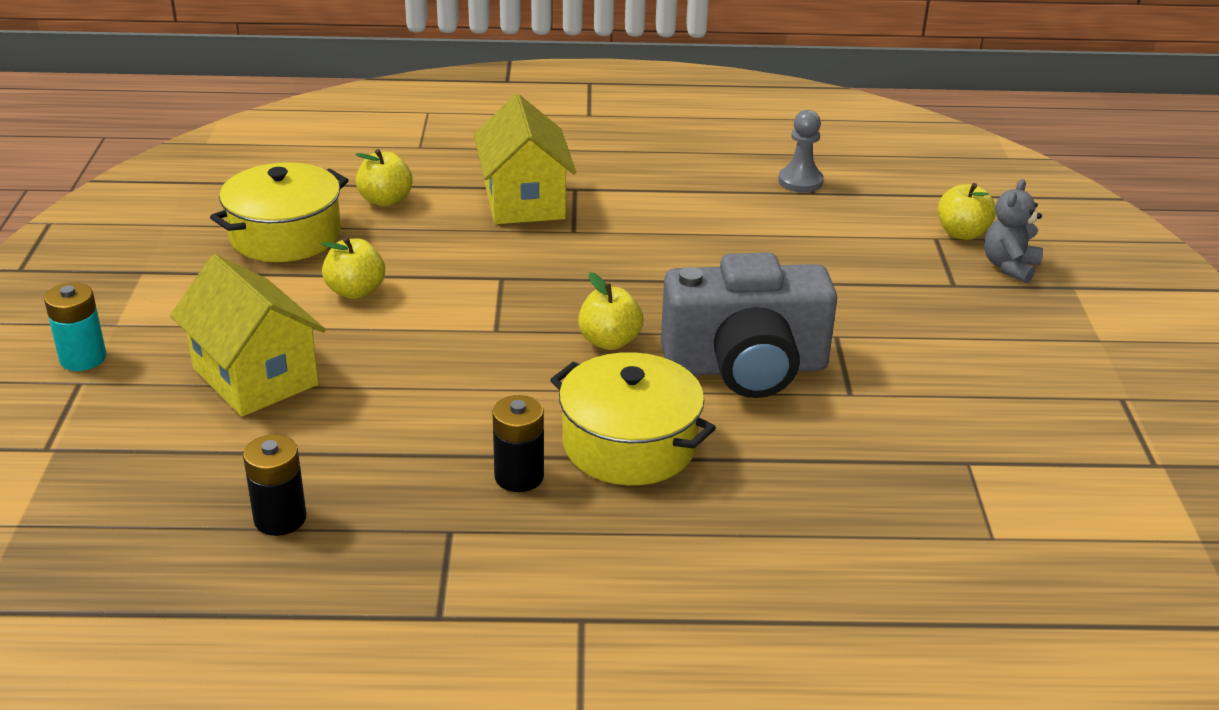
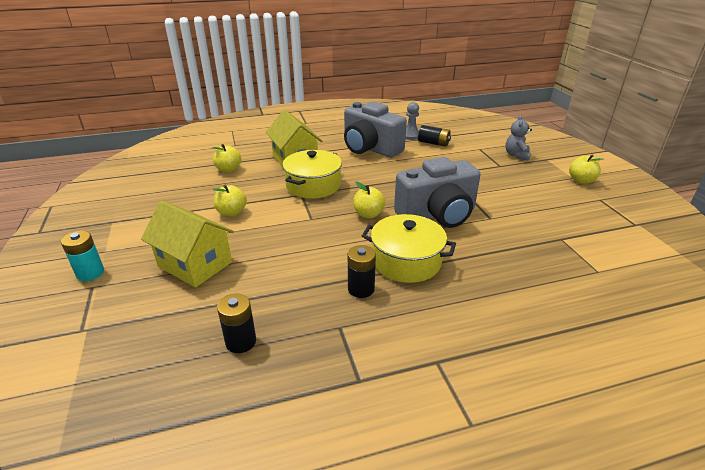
camera: 15 degrees left, 0 degrees up
yellow pot [210,162,349,262] -> yellow pot moved to [282,150,342,198]
yellow apple [938,183,996,240] -> yellow apple moved to [569,154,603,184]
none -> grey camera [344,102,407,158]
none -> black battery [418,125,451,147]

